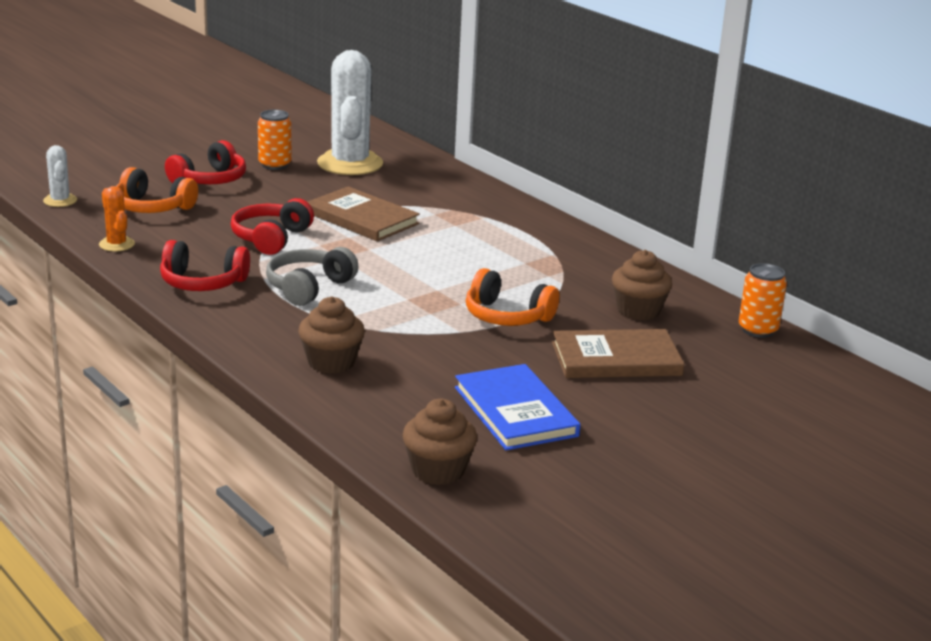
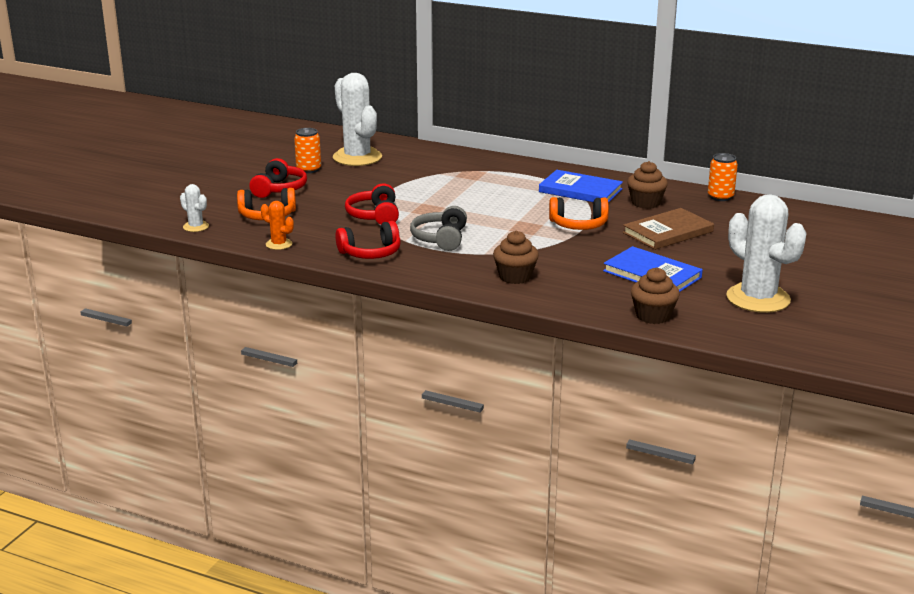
camera: 25 degrees left, 0 degrees up
brown book [307,186,420,241] -> none
none -> blue book [539,170,623,203]
none -> white cactus [726,194,806,313]

